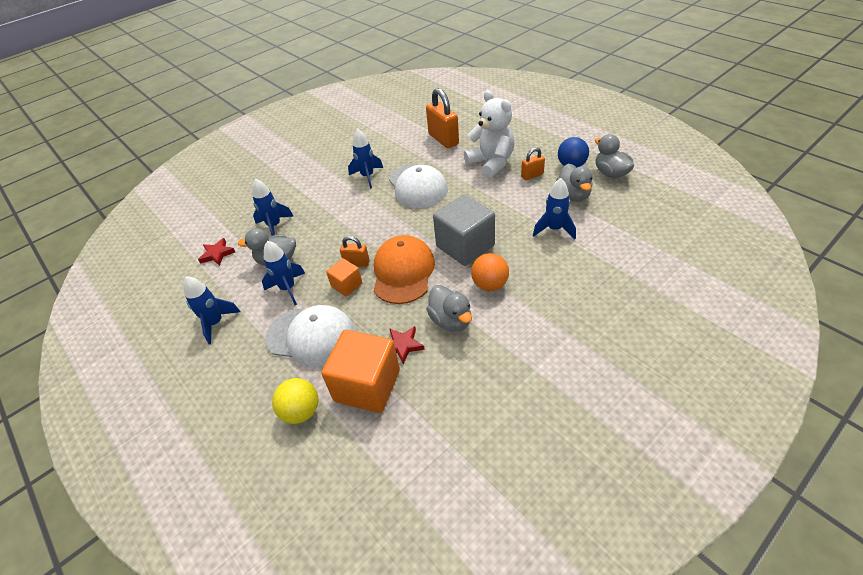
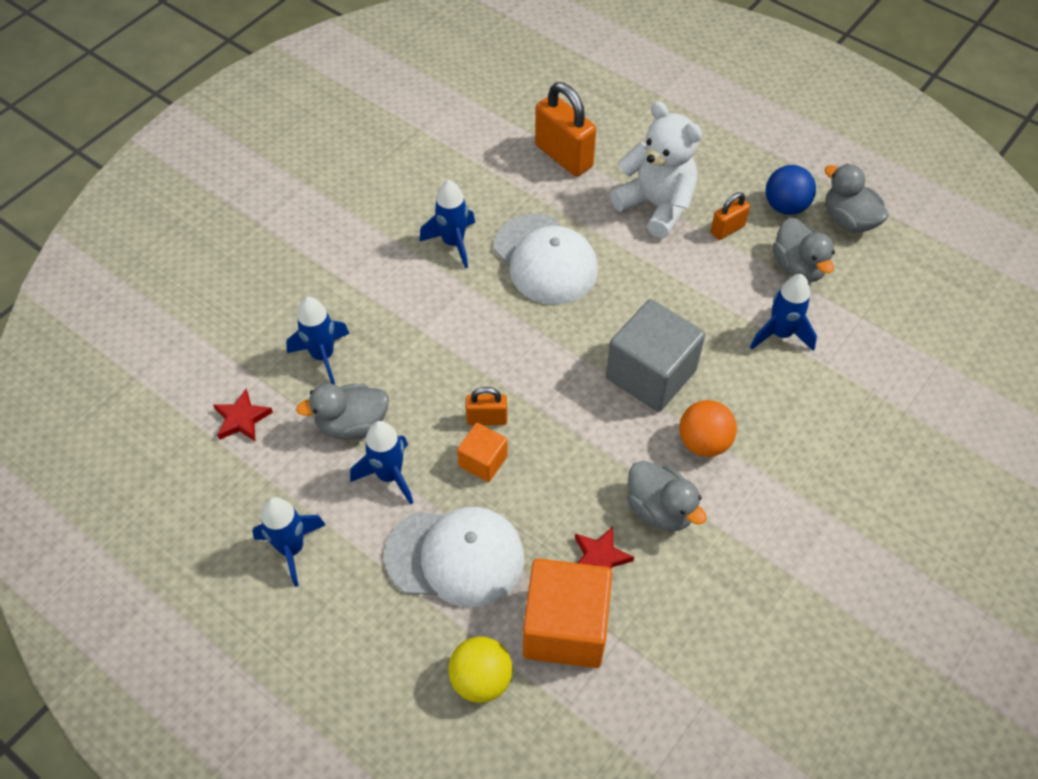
camera: 15 degrees left, 10 degrees up
orange cap [374,235,435,304] -> none

